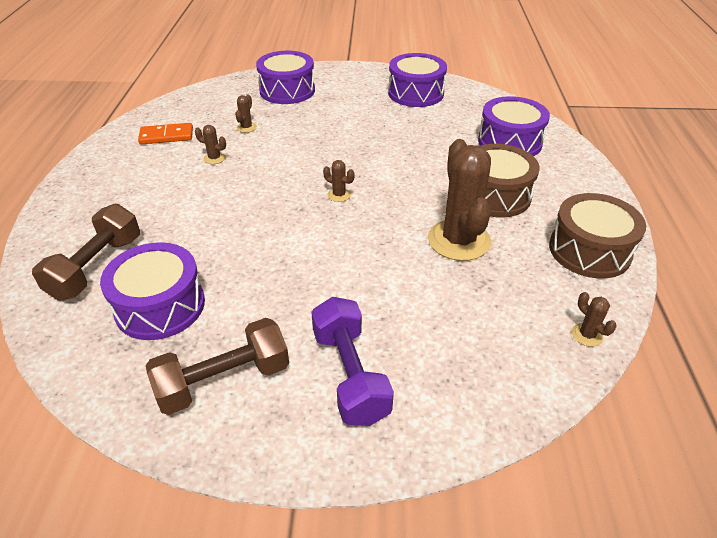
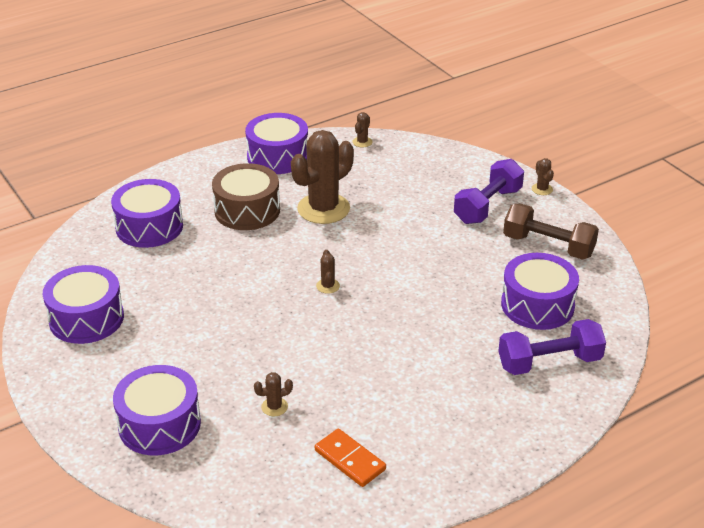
camera: 125 degrees left, 5 degrees down
brown dumbbell [32,204,140,301] -> purple dumbbell [498,319,606,375]
brown cactus [195,125,226,164] -> brown cactus moved to [532,158,554,195]
brown drum [549,193,646,279] -> purple drum [245,113,308,174]

